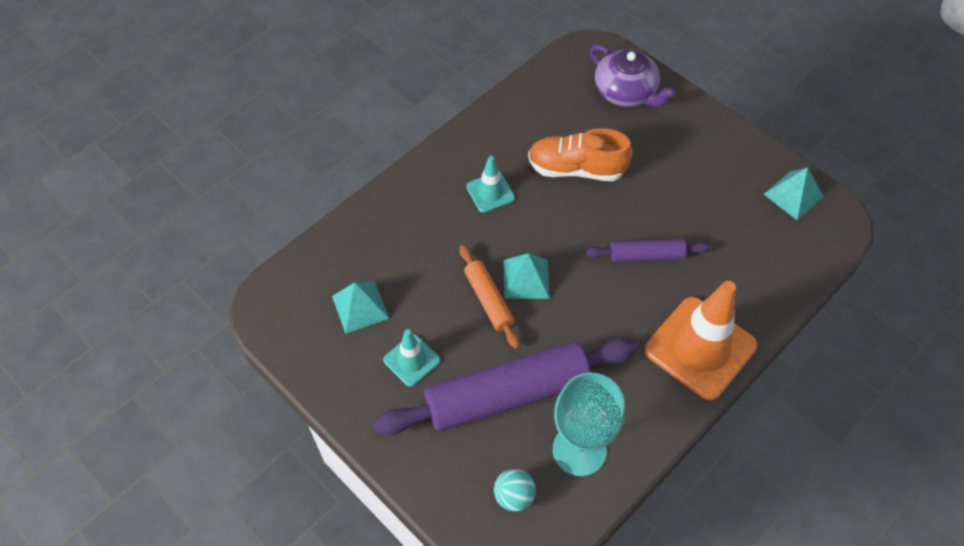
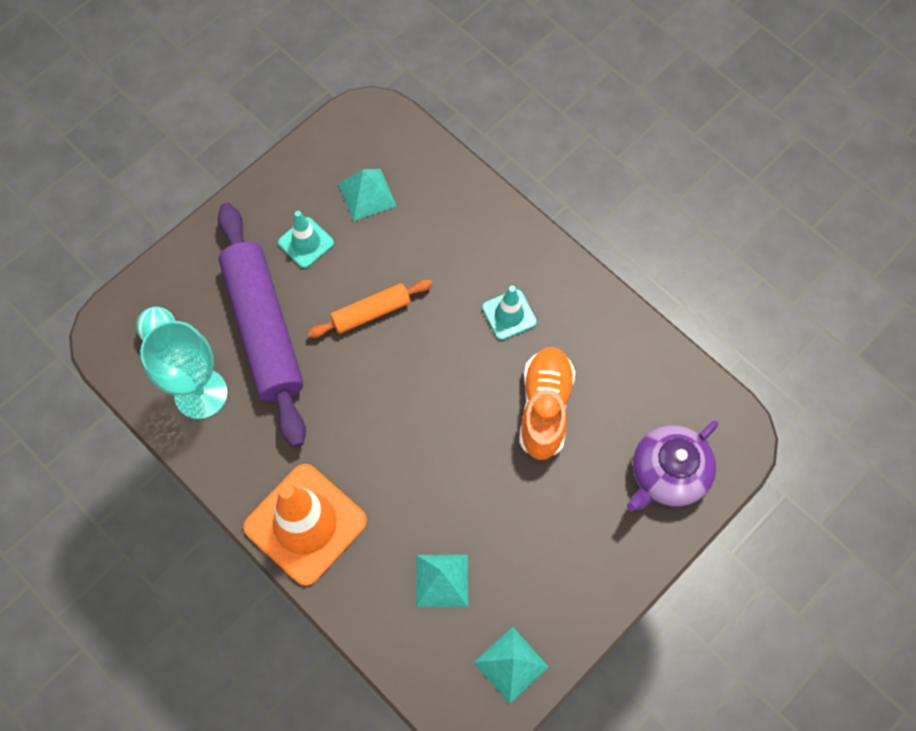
camera: 90 degrees right, 10 degrees up
turquoise pyramid [503,253,550,299] -> turquoise pyramid moved to [416,555,468,607]
purple rolling pin [586,238,711,262] -> none

